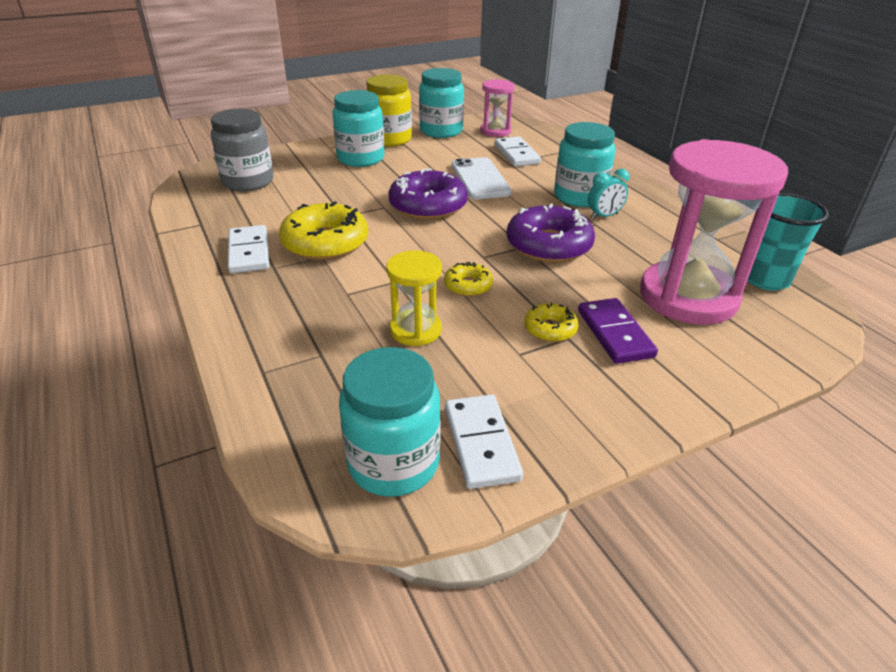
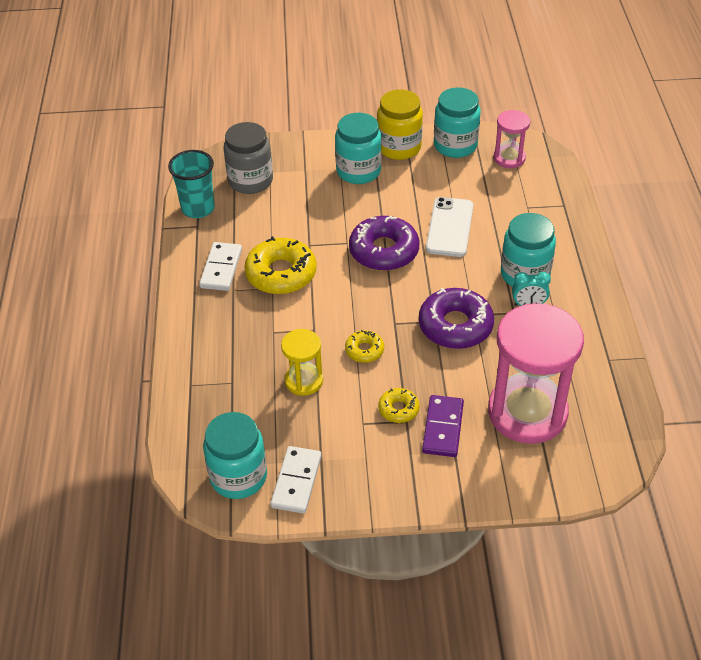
camera: 25 degrees right, 10 degrees up
white domino [495,136,541,167] -> none
turquoise cup [747,193,829,291] -> turquoise cup moved to [168,150,215,218]

